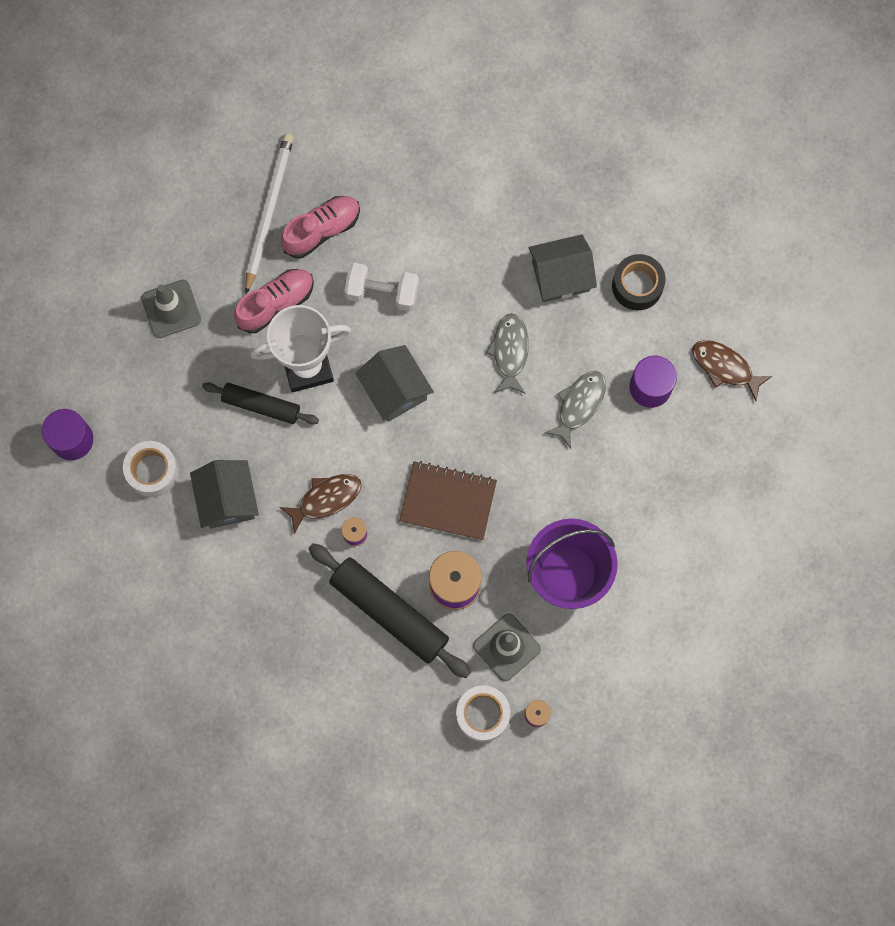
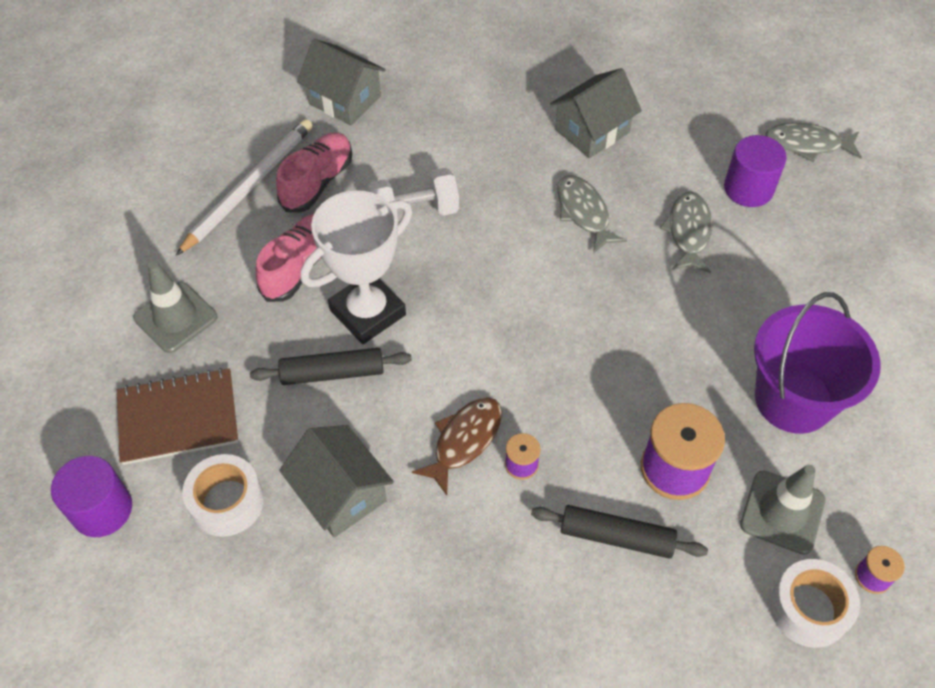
camera: 25 degrees left, 20 degrees down
white pencil [245,134,294,294] -> white pencil turned 45 degrees clockwise [176,119,313,256]
black rolling pin [308,543,471,678] -> black rolling pin [531,505,708,559], size x0.61
grey house [355,345,434,422] -> grey house moved to [297,39,386,125]
brown notebook [399,461,497,540] -> brown notebook moved to [117,368,239,465]
black tape [612,254,666,310] -> none
brown fish [692,340,772,401] -> grey fish [765,123,862,162]

